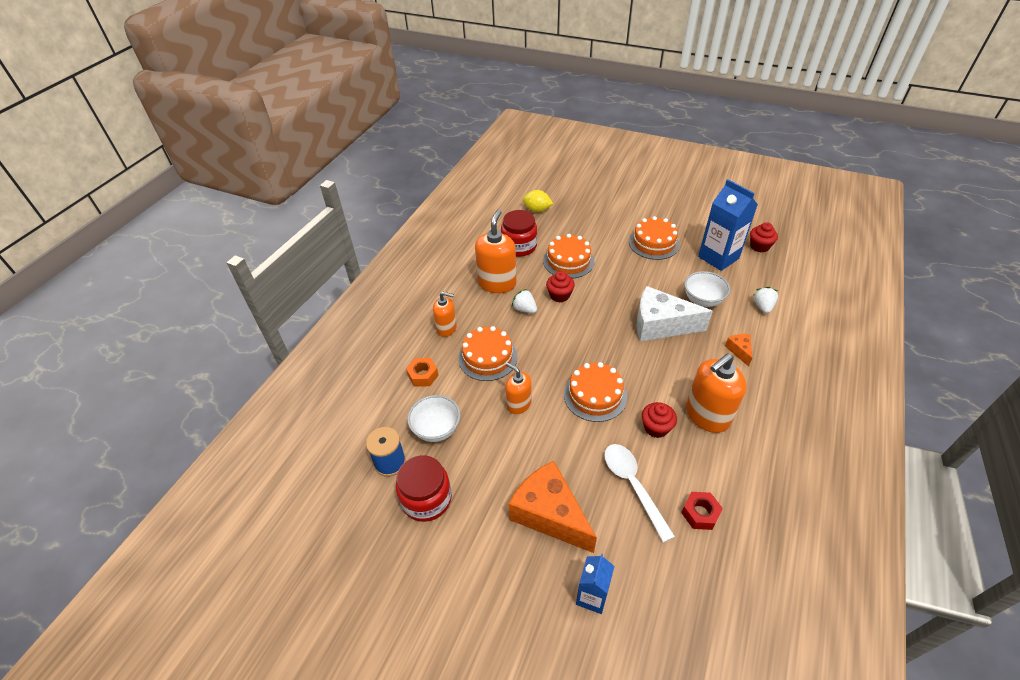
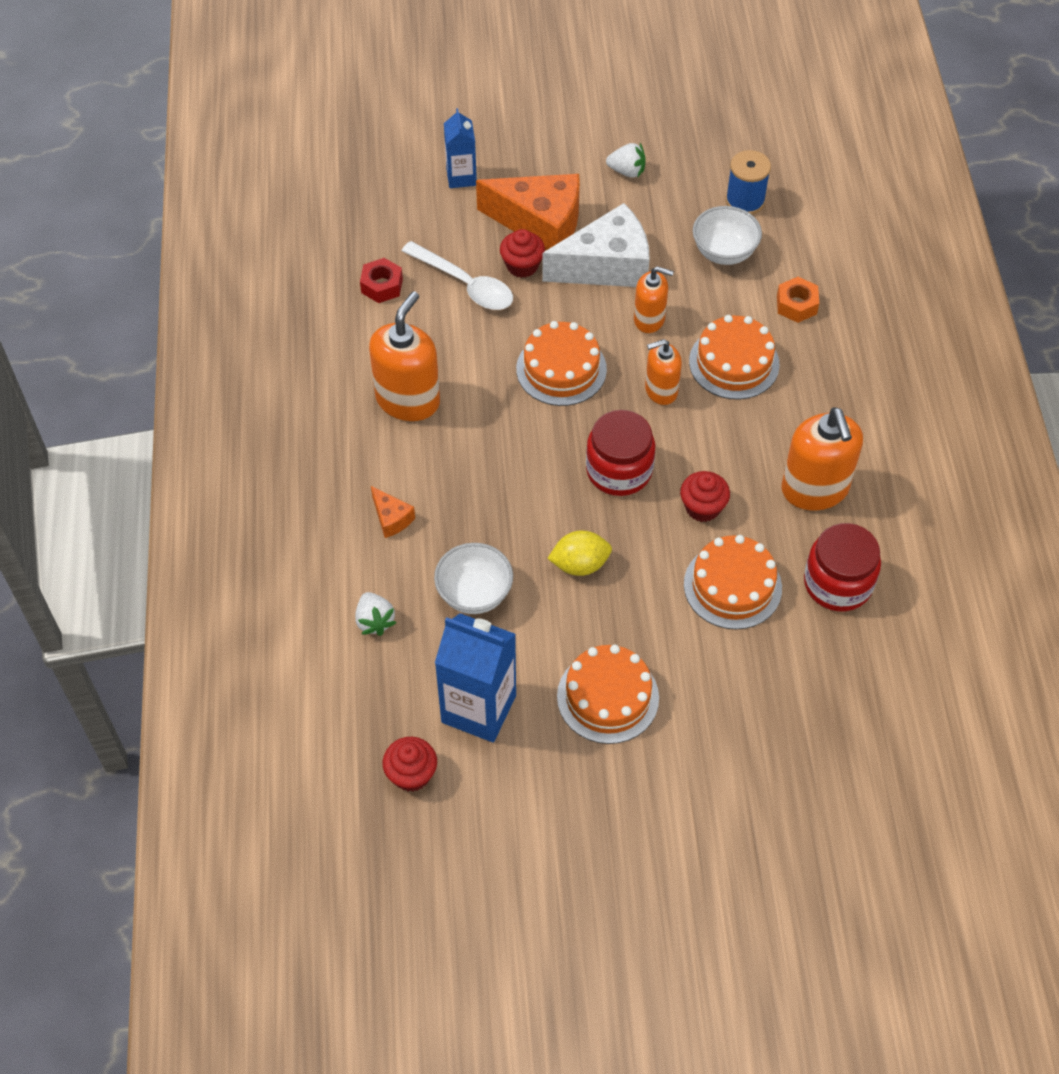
camera: 150 degrees right, 10 degrees up
red jar [396,455,452,522] -> red jar moved to [586,410,655,496]
orange soap dispenser [433,292,457,337] -> orange soap dispenser moved to [645,339,682,405]
white strawberry [512,289,537,313] -> white strawberry moved to [606,143,646,177]
yellow lemon [523,190,553,212] -> yellow lemon moved to [547,530,612,576]
white cheese [636,286,713,342] -> white cheese moved to [542,203,650,287]
red cupcake [642,402,677,438] -> red cupcake moved to [500,229,545,278]

